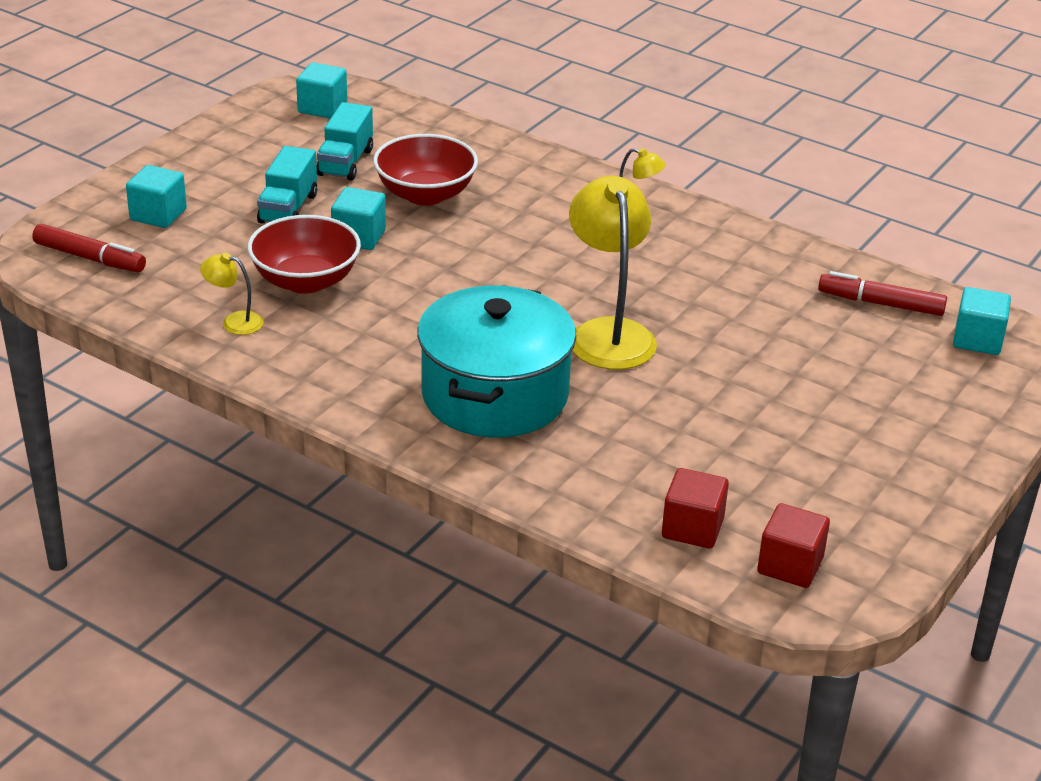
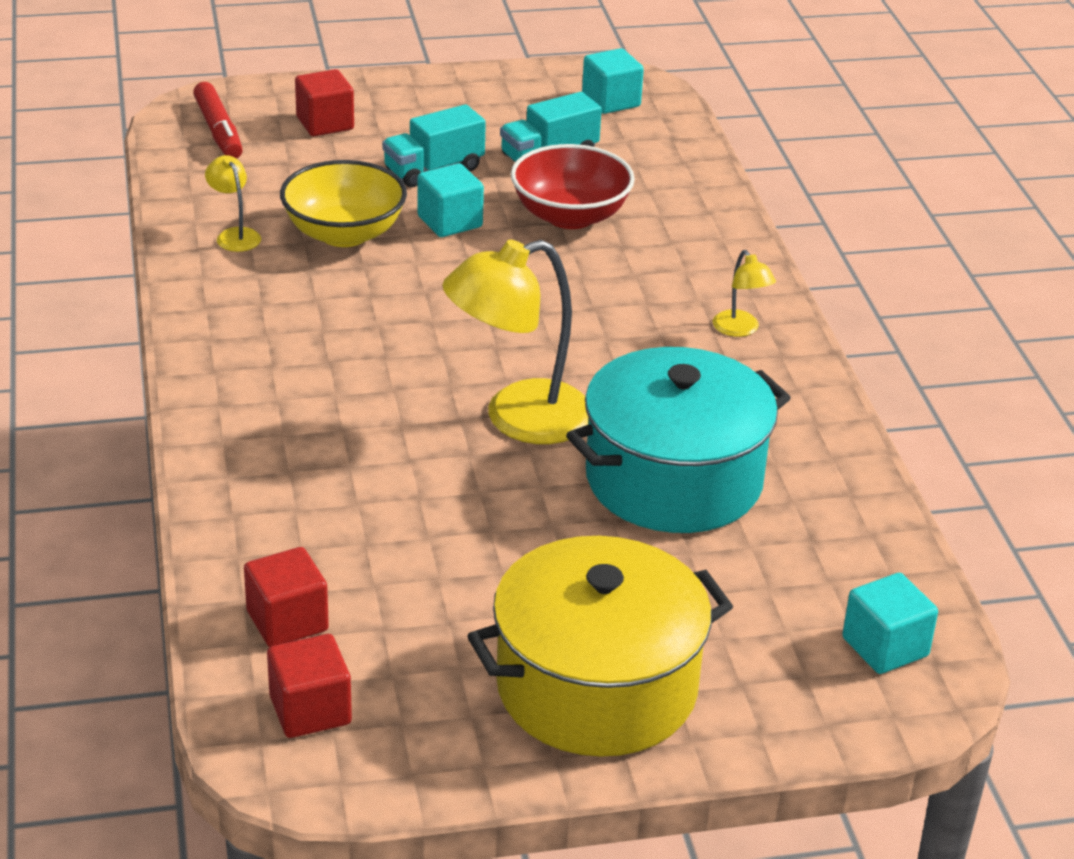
camera: 45 degrees right, 0 degrees up
turquoise cube [126,165,187,228] -> red cube [295,69,354,136]
red bowl [248,215,361,294] -> yellow bowl [280,160,407,247]
turquoise pot [417,285,576,438] -> turquoise pot moved to [566,347,791,533]
yellow lamp [569,176,657,370] -> yellow lamp turned 150 degrees counterclockwise [443,240,589,444]
red marker [818,271,947,316] -> none
none -> yellow pot [467,536,733,757]

